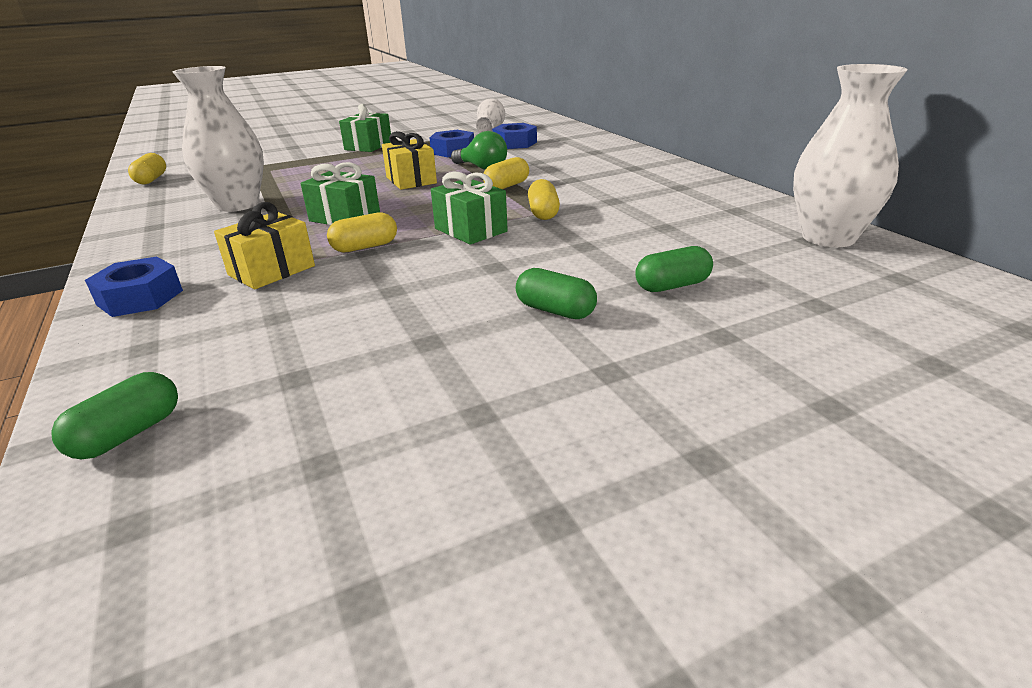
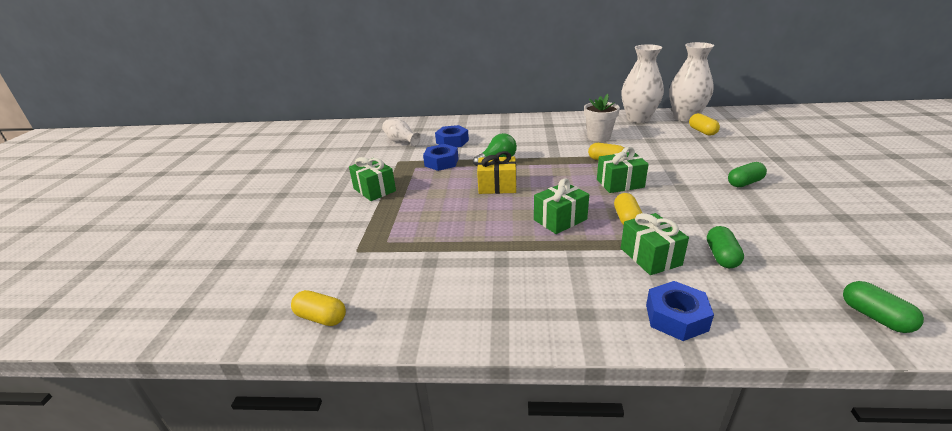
camera: 60 degrees left, 0 degrees up
white vase [173,66,264,212] -> white vase moved to [621,44,664,123]
yellow gift [214,202,315,289] -> green gift [621,213,689,275]
yellow capsule [483,157,529,189] -> yellow capsule moved to [689,113,720,136]
green capsule [635,246,713,292] -> green capsule moved to [707,226,744,268]
none -> white flower pot [584,94,620,142]

